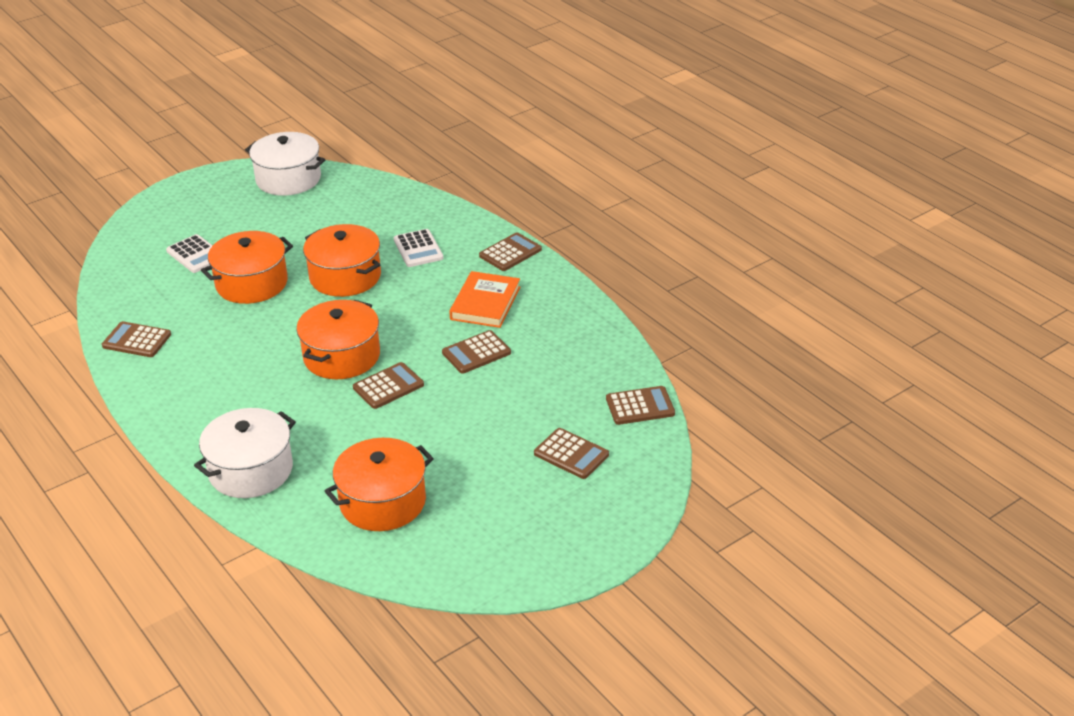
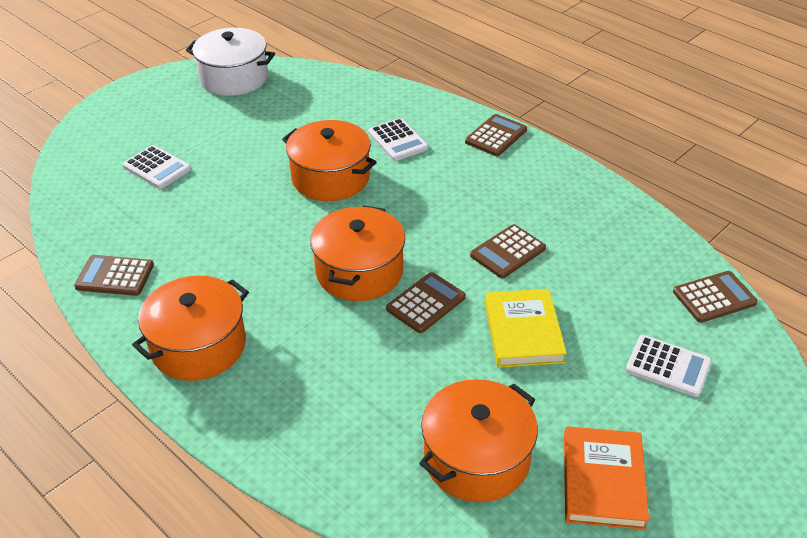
camera: 10 degrees left, 5 degrees up
white pot [194,408,296,498] -> none
orange pot [201,231,293,304] -> orange pot moved to [132,276,249,381]
orange book [449,271,520,328] -> orange book moved to [564,426,649,530]
brown calculator [534,428,609,479] -> white calculator [626,335,712,397]
none -> yellow book [484,289,567,368]

